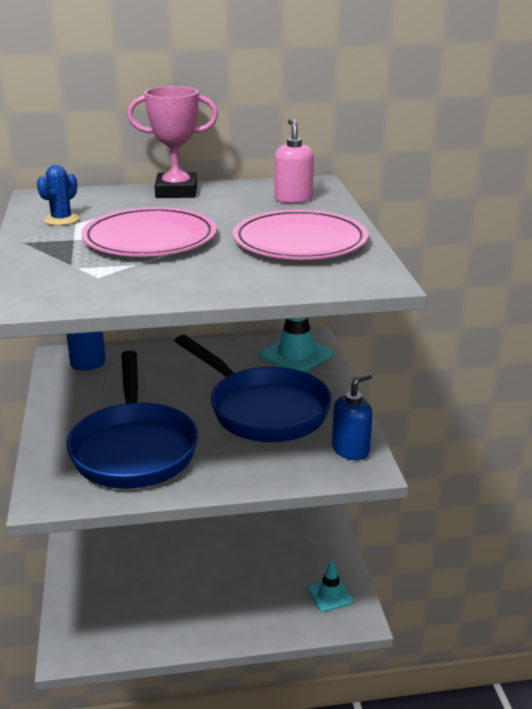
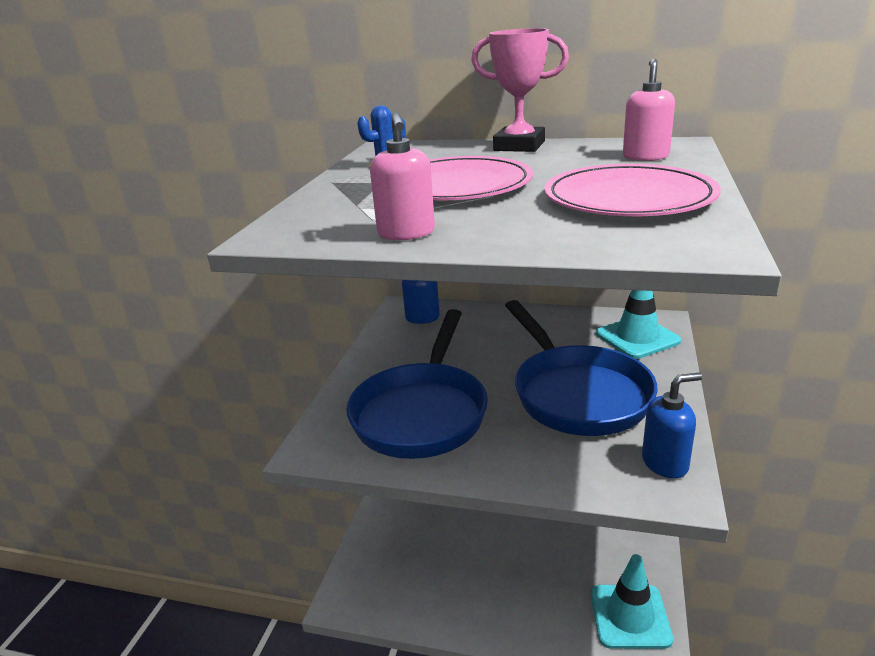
camera: 25 degrees right, 0 degrees up
turquoise traffic cone [308,561,353,612] -> turquoise traffic cone [591,554,673,649], size x1.67
none -> pink soap dispenser [370,112,435,240]

